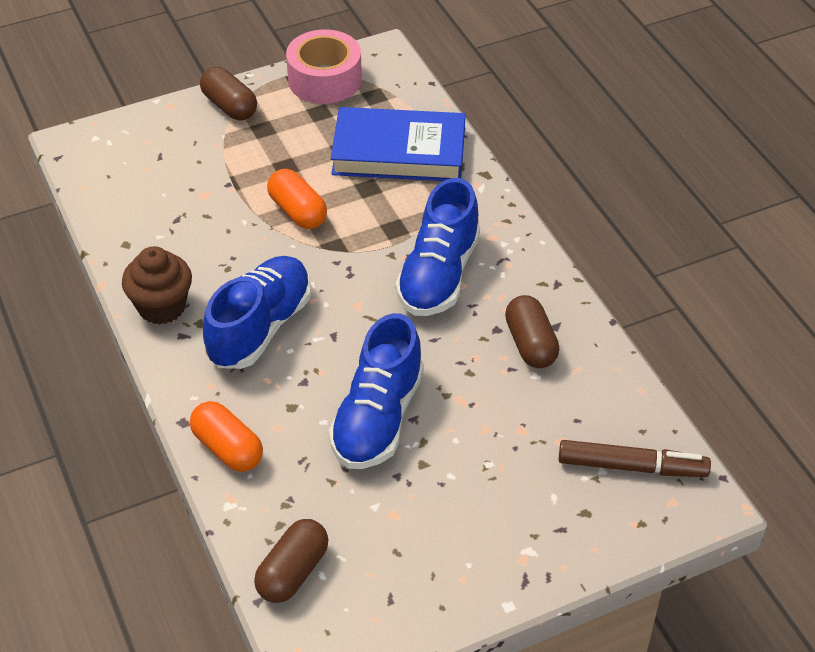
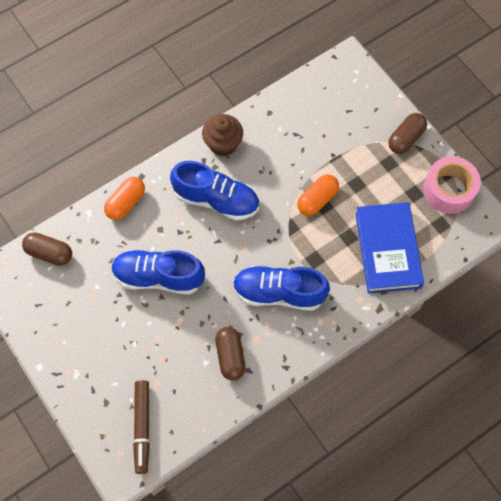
camera: 80 degrees right, 20 degrees up
brown capsule [505,295,559,368] -> brown capsule turned 75 degrees counterclockwise [216,327,245,381]

